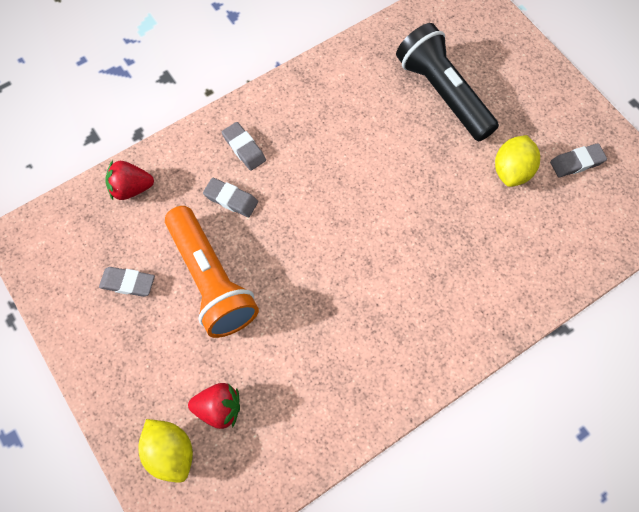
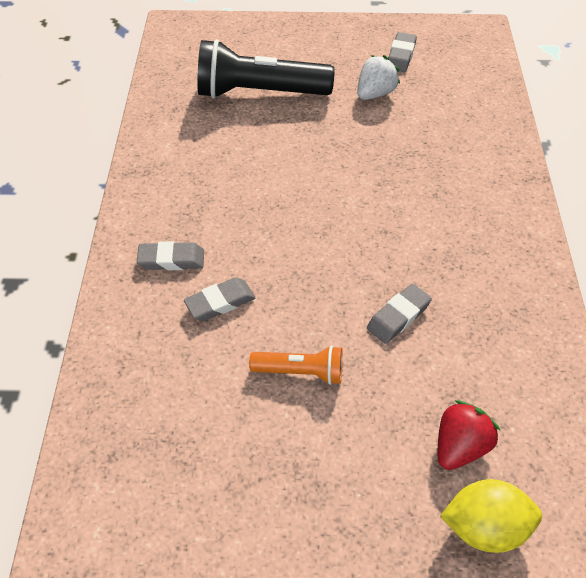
camera: 55 degrees left, 15 degrees down
grey eraser [99,267,155,297] -> grey eraser moved to [367,284,432,344]
red strawberry [105,160,154,200] -> none
orange flashlight [165,206,259,338] -> orange flashlight [249,346,343,385], size x0.51
yellow lemon [495,135,540,187] -> white strawberry [357,55,400,100]

